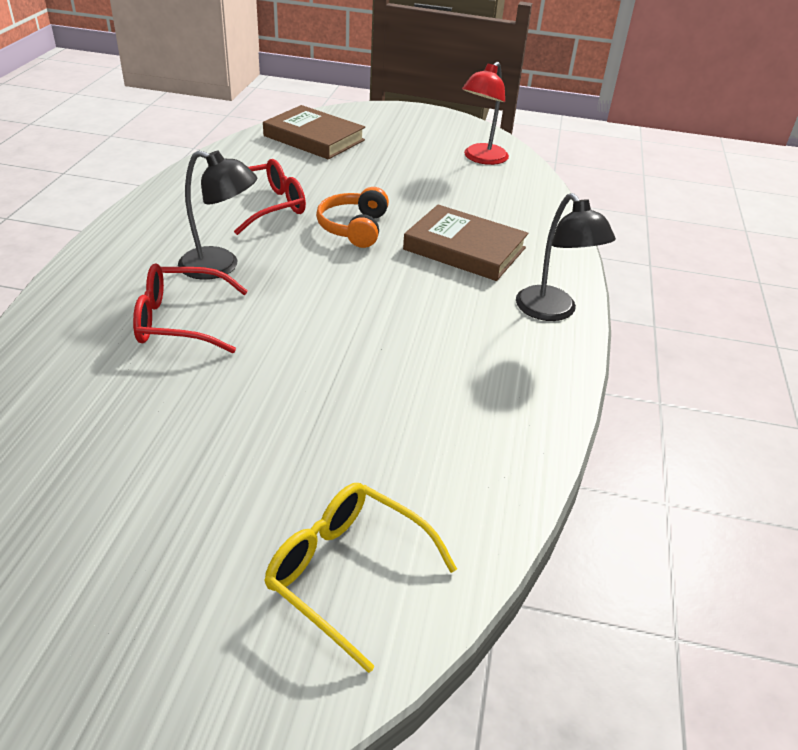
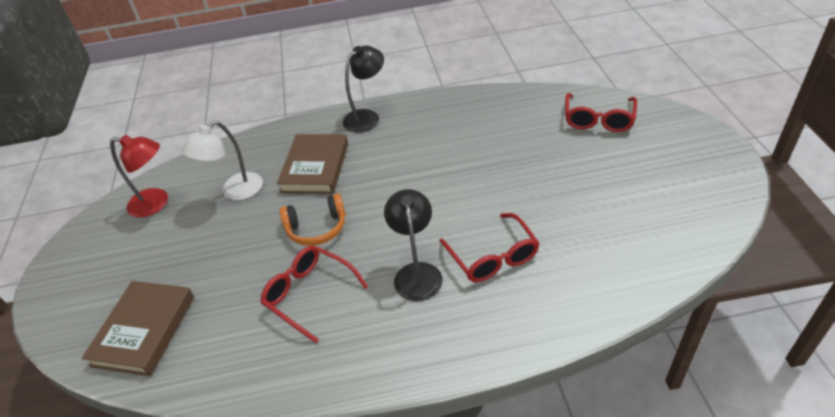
camera: 105 degrees left, 5 degrees up
yellow glasses [264,483,457,673] -> red glasses [565,93,637,132]
none -> white lamp [182,121,263,200]

